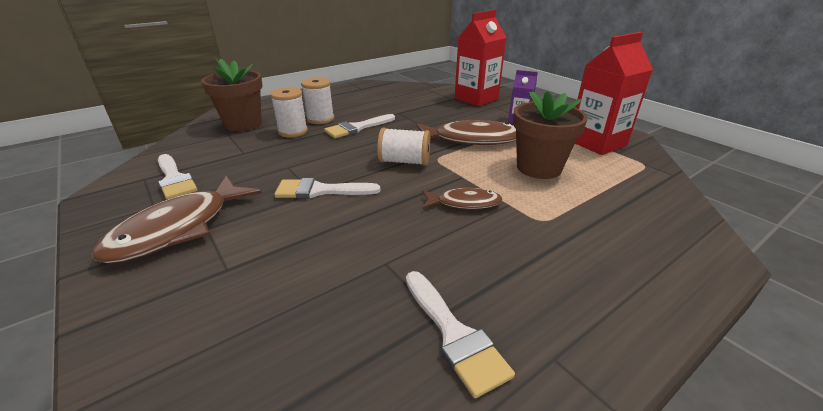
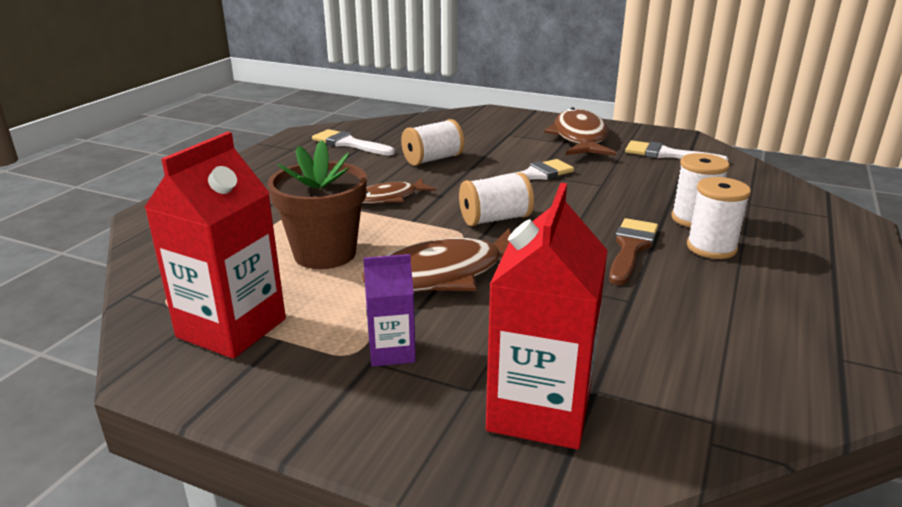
camera: 150 degrees right, 5 degrees down
brown flower pot [201,58,262,131] -> none
white brush [324,114,395,138] -> brown brush [609,218,658,285]
none -> white spool [401,119,464,166]

